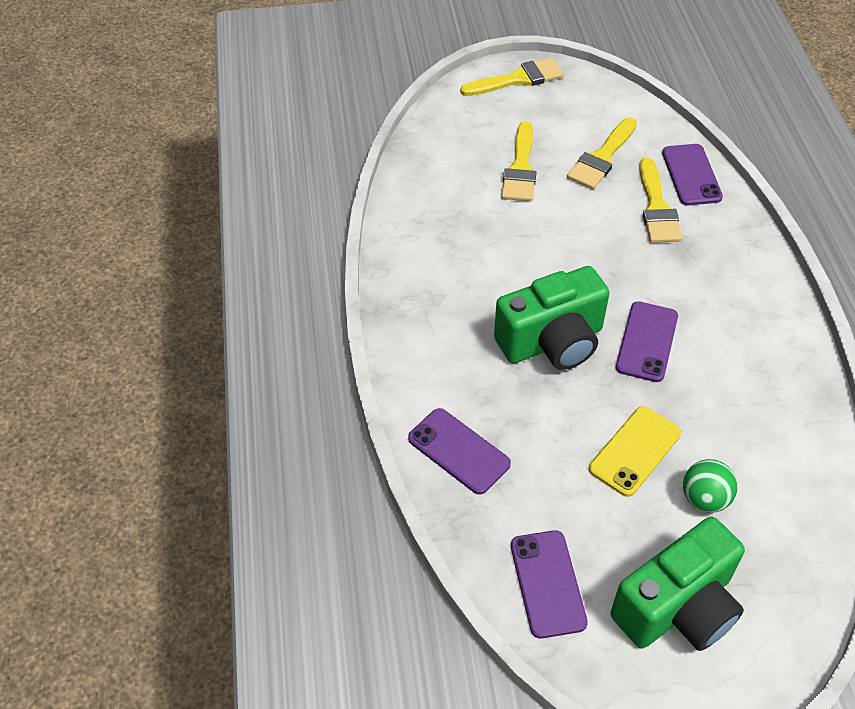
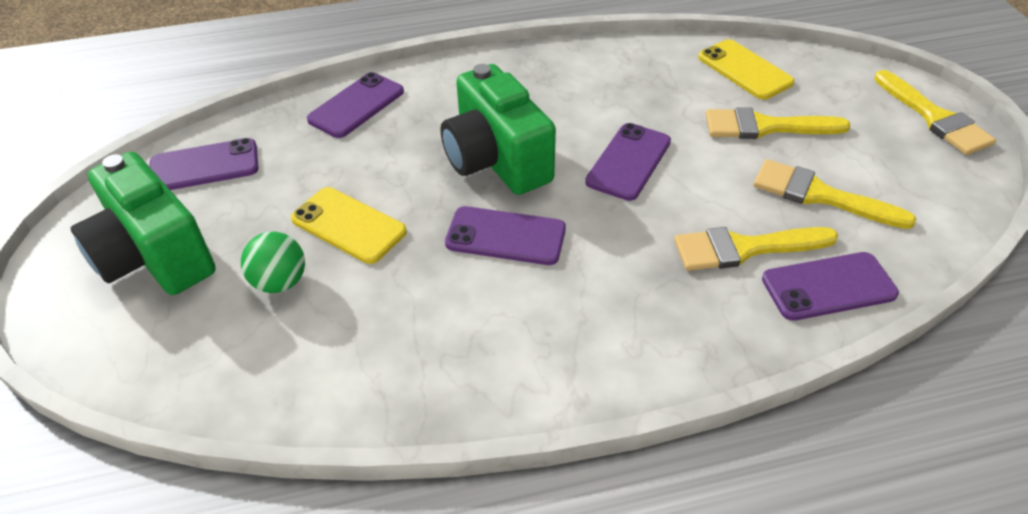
camera: 85 degrees right, 5 degrees down
none -> purple phone [585,123,671,201]
none -> yellow phone [698,39,794,100]

